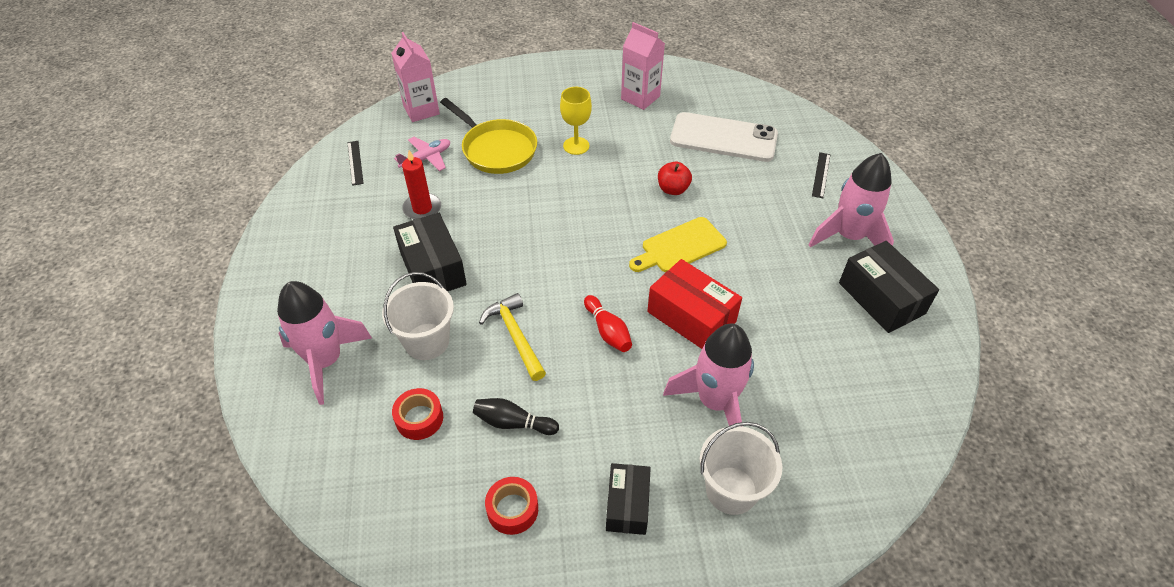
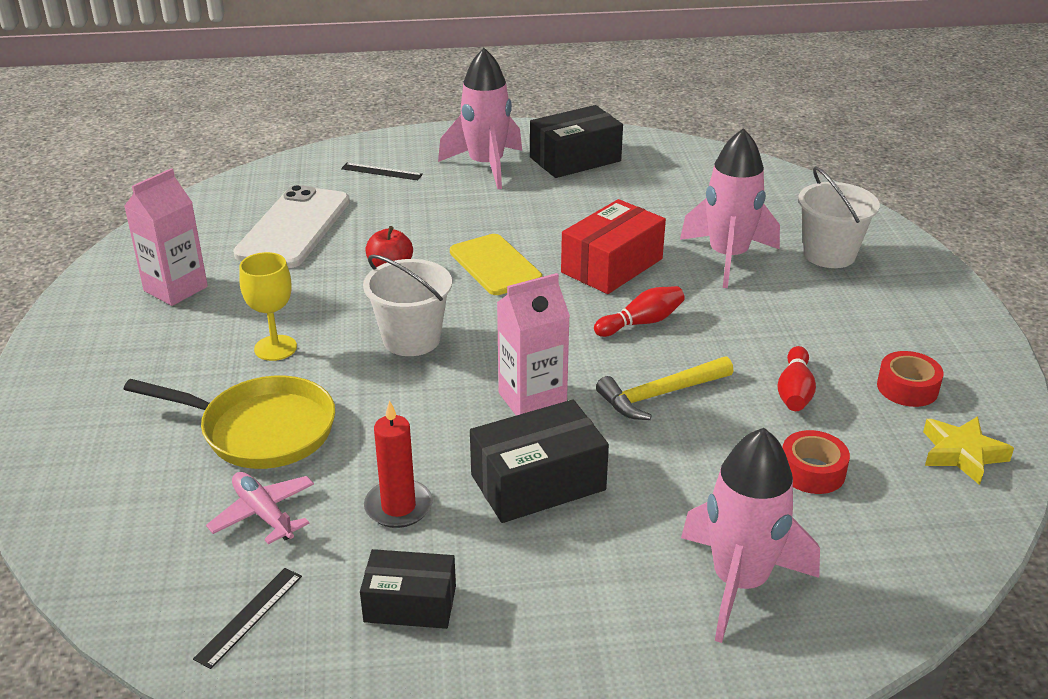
camera: 90 degrees left, 15 degrees down
black ruler [347,141,364,186] -> black ruler turned 45 degrees counterclockwise [193,568,302,669]
white bucket [382,272,454,360] -> white bucket moved to [363,254,452,356]
pink carton [391,32,440,122] -> pink carton moved to [497,273,570,415]
yellow pan [440,98,537,174] -> yellow pan turned 60 degrees clockwise [124,376,335,469]
black bowling pin [473,398,559,435] -> red bowling pin [777,346,816,411]
black box [606,463,651,535] -> black box moved to [360,549,456,629]
none -> yellow star [923,416,1014,485]

